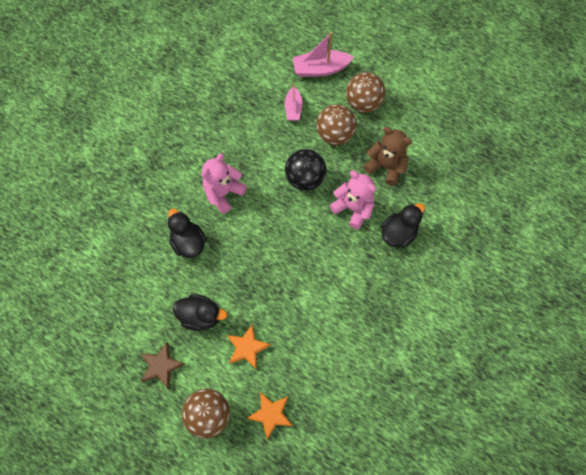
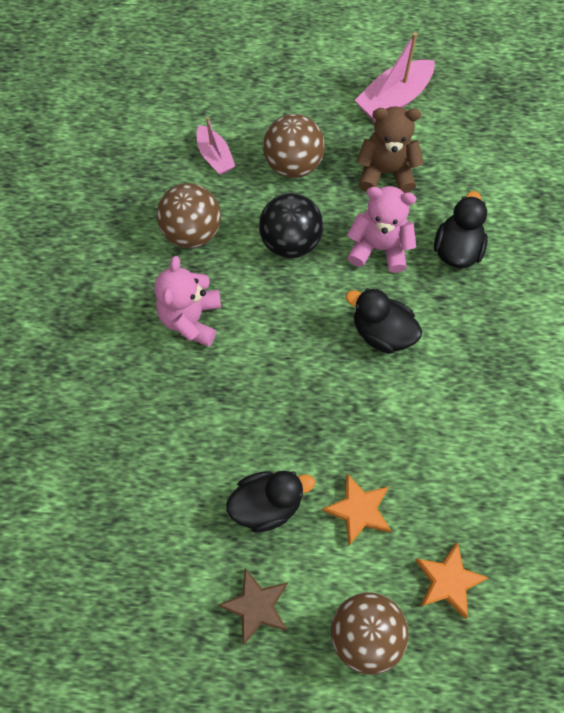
camera: 30 degrees left, 0 degrees up
black duck [168,208,206,258] -> black duck moved to [346,288,422,354]
pink boat [293,32,354,77] -> pink boat moved to [355,32,435,122]
brown ball [346,72,386,113] -> brown ball moved to [156,183,221,248]

